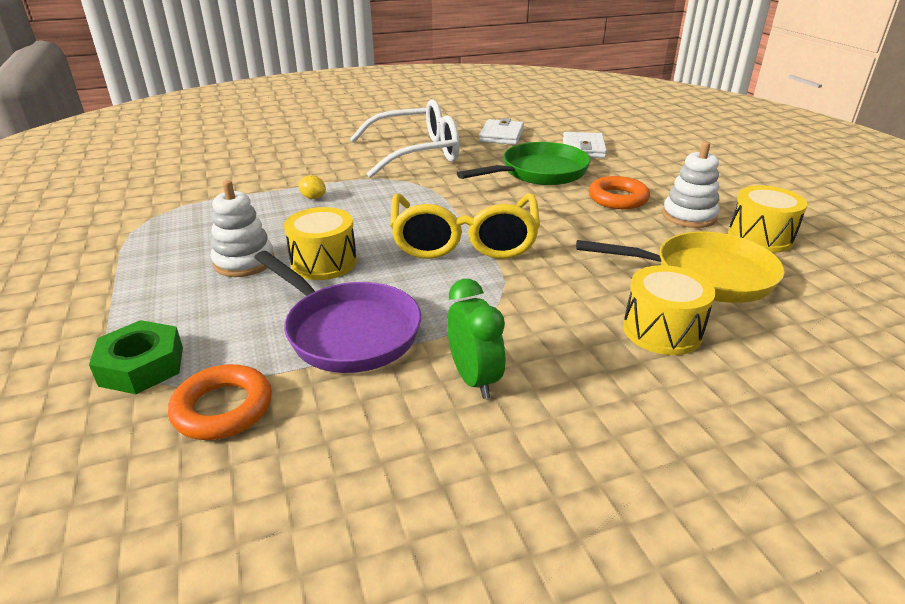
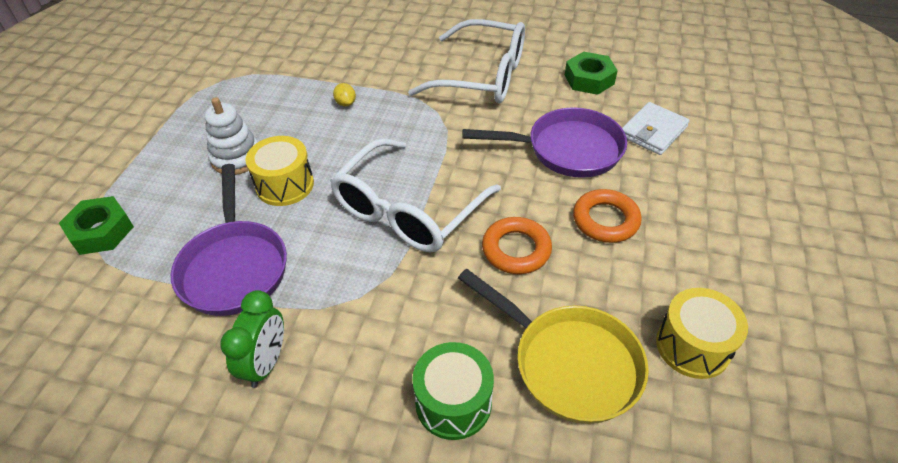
camera: 35 degrees right, 15 degrees up
orange ring [168,364,272,440] -> orange ring moved to [482,217,552,274]
yellow glasses [390,194,540,259] -> white glasses [330,138,501,252]
green pan [457,142,591,185] -> purple pan [462,107,627,178]
white wallet [479,118,524,145] -> green nut [565,52,618,95]
yellow drum [623,265,716,355] -> green drum [412,342,494,440]
white stacking toy [662,142,720,228] -> none

